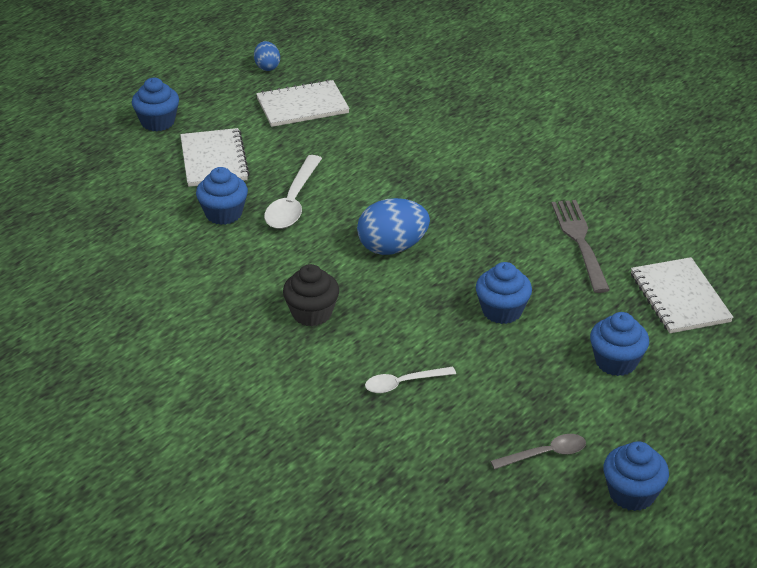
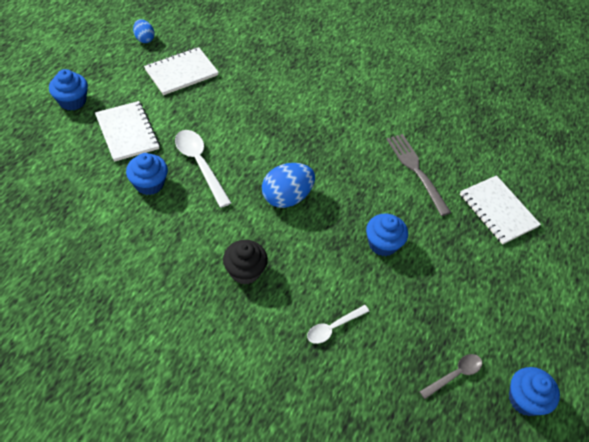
camera: 20 degrees left, 15 degrees up
white spoon [264,155,322,229] -> white spoon turned 150 degrees clockwise [175,130,231,208]
blue cupcake [590,312,649,376] -> none

